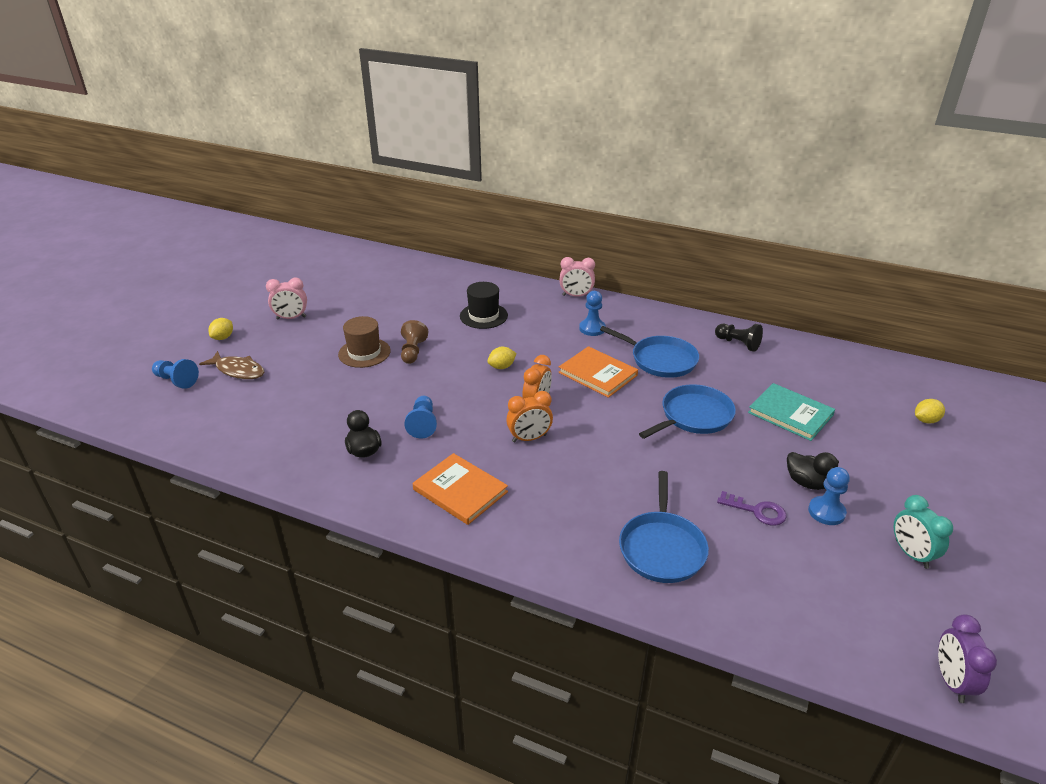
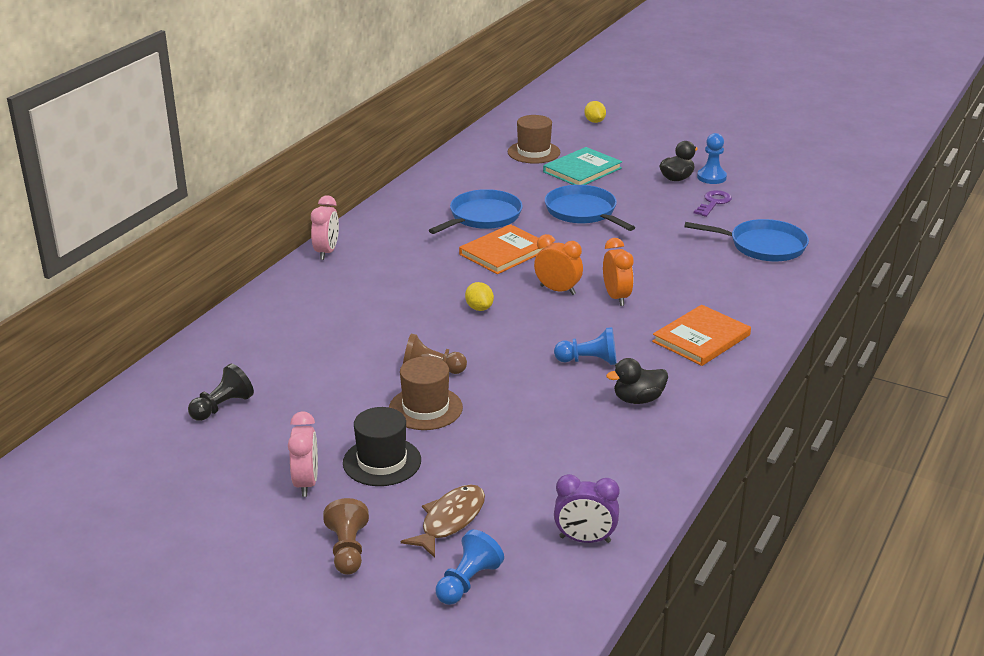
camera: 85 degrees left, 5 degrees down
yellow lemon [208,318,233,340] -> brown pawn [323,498,369,575]
black hat [460,282,508,329] -> black hat moved to [343,407,421,486]
blue pawn [579,291,606,336] -> none
black pawn [715,324,763,352] -> black pawn moved to [188,364,254,421]
turquoise clock [894,495,953,569] -> none
purple clock [938,614,997,703] -> purple clock moved to [554,474,620,543]
none -> brown hat [508,115,560,164]

